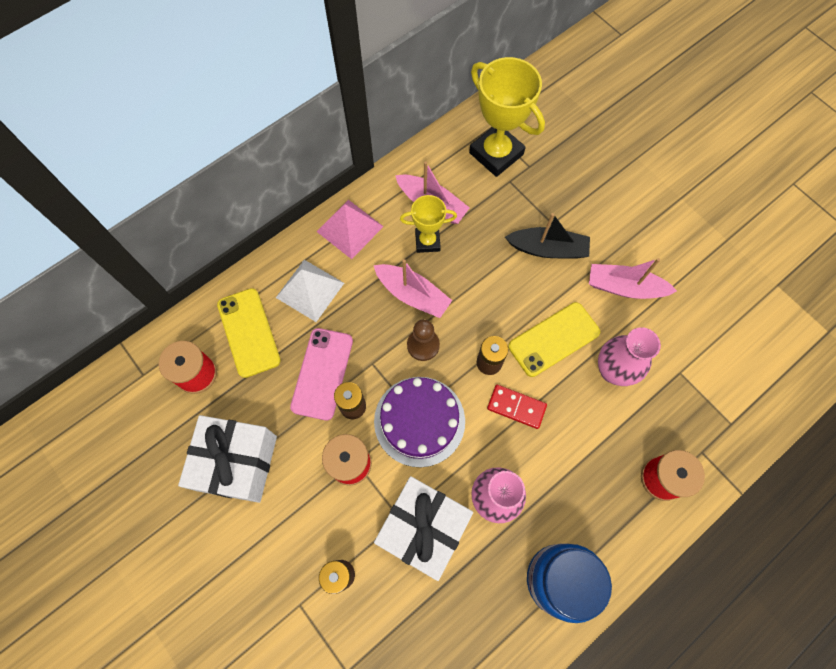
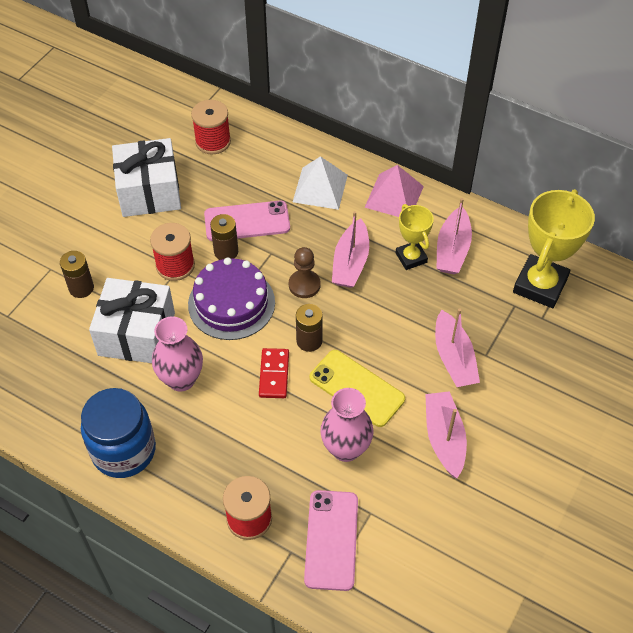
camera: 70 degrees right, 15 degrees down
yellow phone [217,288,281,378] -> none
black boat [505,213,590,258] -> pink boat [435,308,480,387]
none -> pink phone [304,490,358,591]

